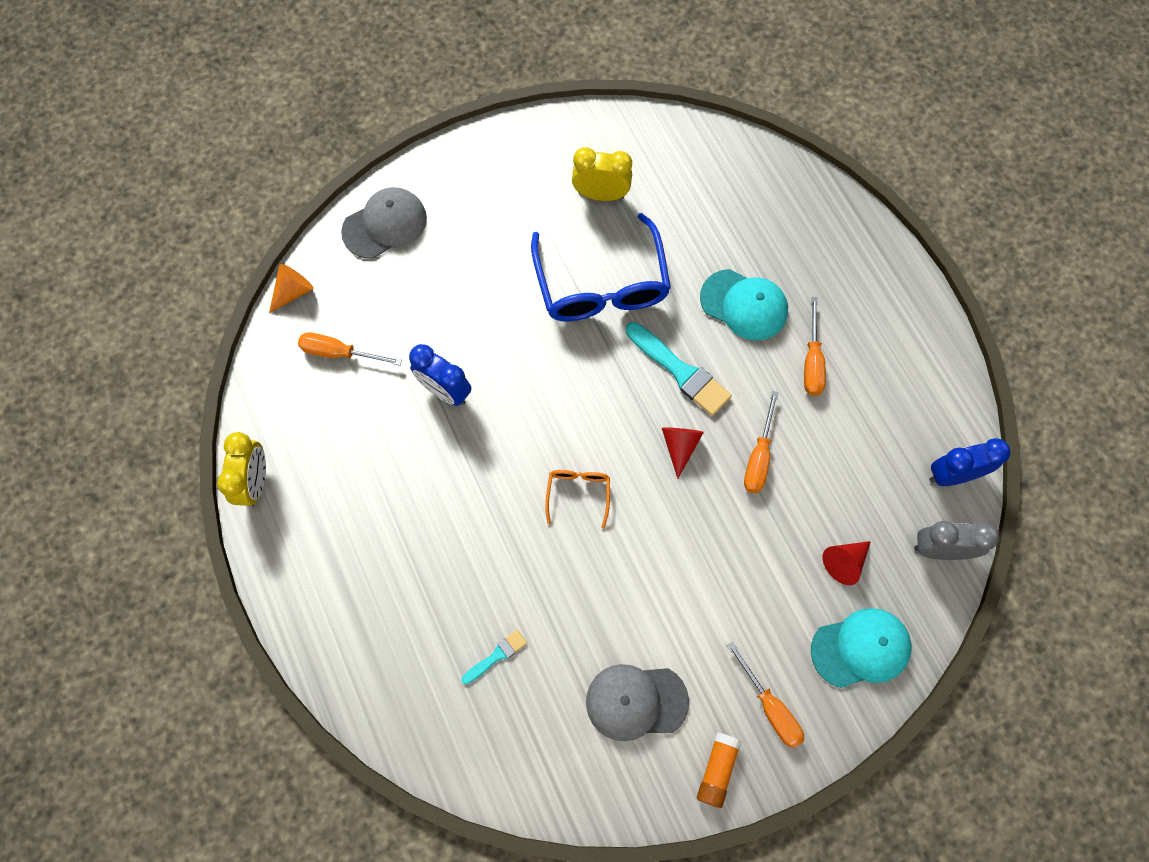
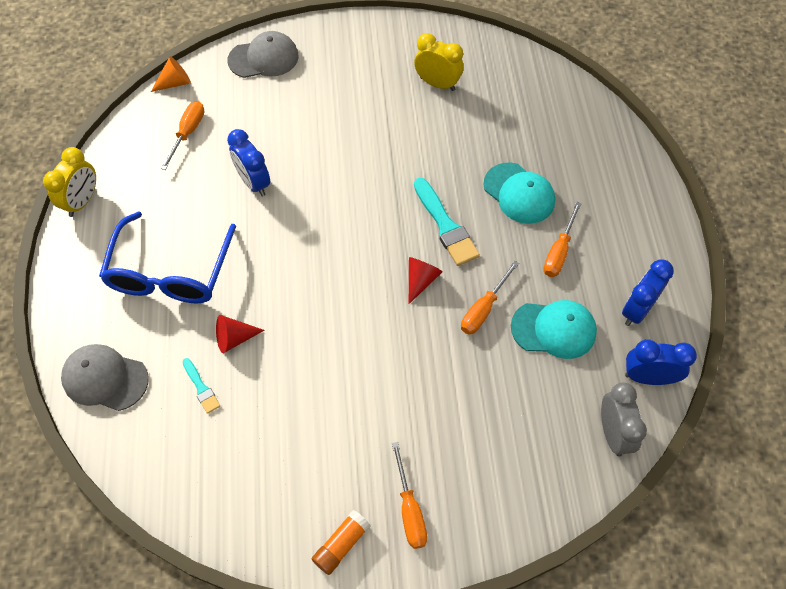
camera: 20 degrees right, 10 degrees down
orange screwdriver [298,332,402,366] -> orange screwdriver turned 75 degrees clockwise [161,101,204,170]
turquoise brush [461,630,527,685] -> turquoise brush turned 75 degrees clockwise [183,358,220,414]
blue glasses [531,213,671,321] -> blue glasses moved to [99,211,236,304]
orange glasses [545,470,610,528] -> none
grey cap [586,664,689,741] -> grey cap moved to [61,344,149,411]
turquoise cap [811,608,912,688] -> turquoise cap moved to [511,300,597,359]
red cone [822,541,871,585] -> red cone moved to [216,315,264,353]
grey clock [914,521,999,560] -> grey clock turned 60 degrees clockwise [601,383,647,457]
none -> blue clock [622,259,674,326]

